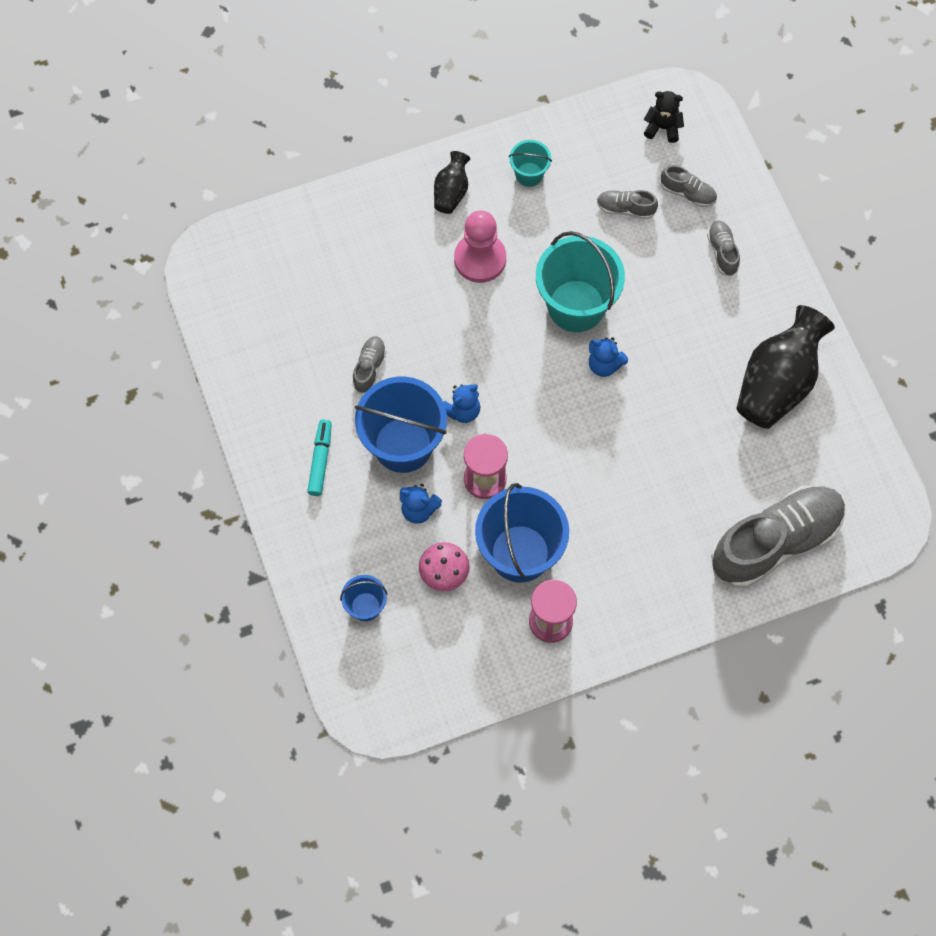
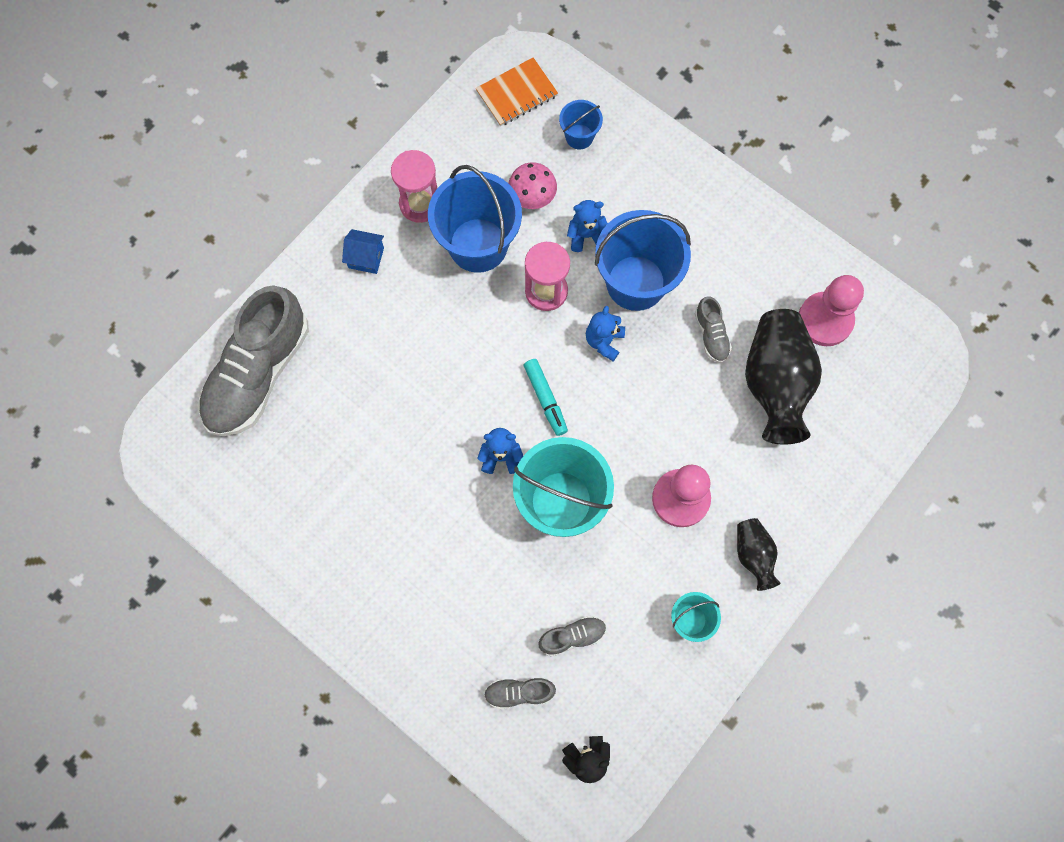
camera: 150 degrees right, 5 degrees up
turquoise marker [307,419,332,496] -> turquoise marker moved to [524,359,568,436]
grey shoe [707,221,740,276] -> none
black vase [736,305,835,429] -> black vase moved to [745,309,822,445]
none -> blue house [342,229,384,274]
none -> orange notebook [476,57,558,126]
none -> pink pawn [799,275,864,346]

